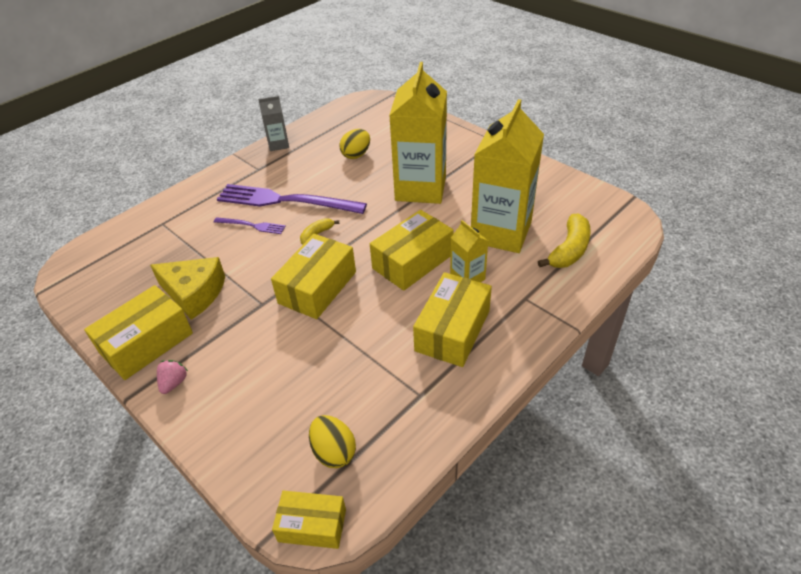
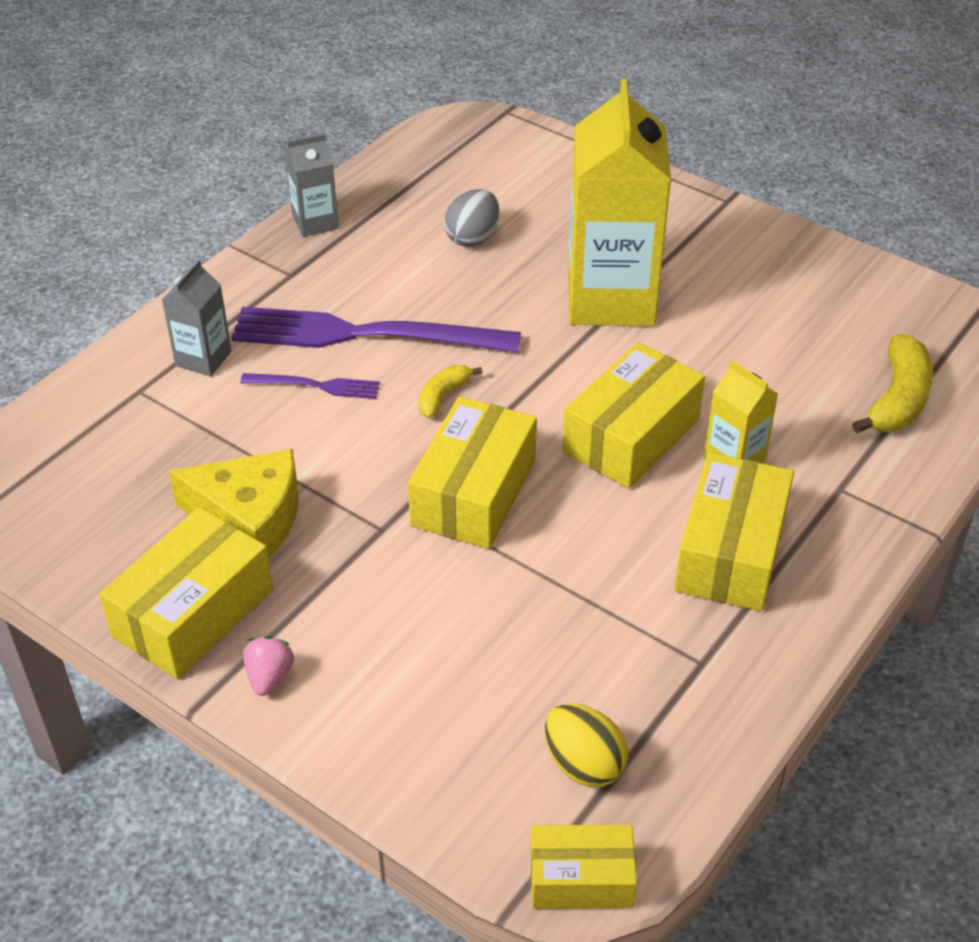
camera: 10 degrees left, 0 degrees up
yellow egg [340,129,370,159] -> grey egg [444,189,499,247]
yellow carton [471,99,544,253] -> none
none -> grey carton [162,260,232,377]

